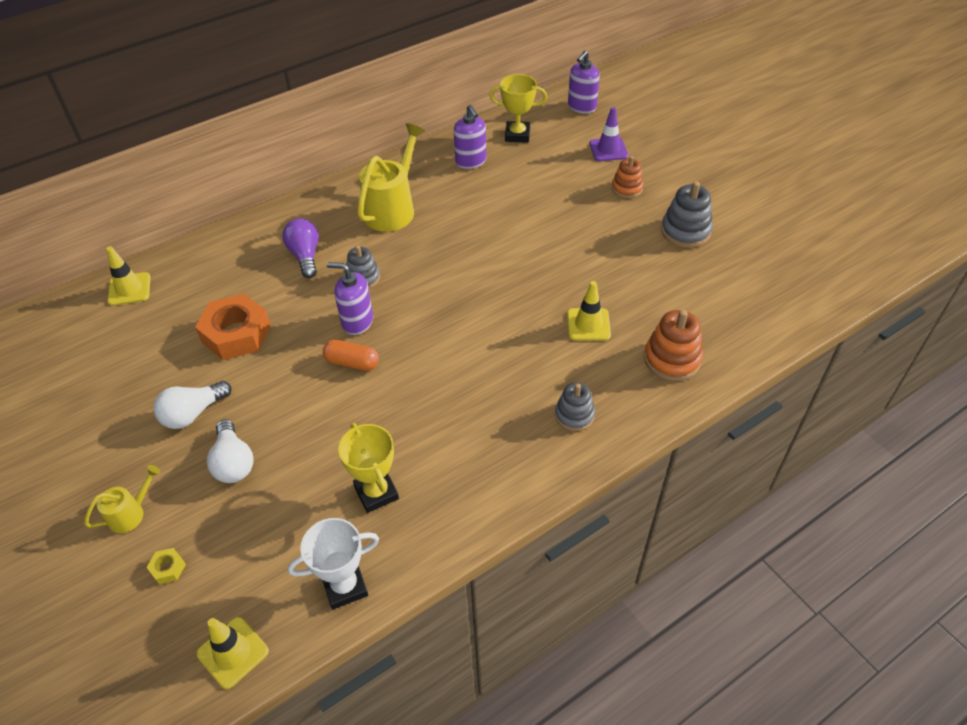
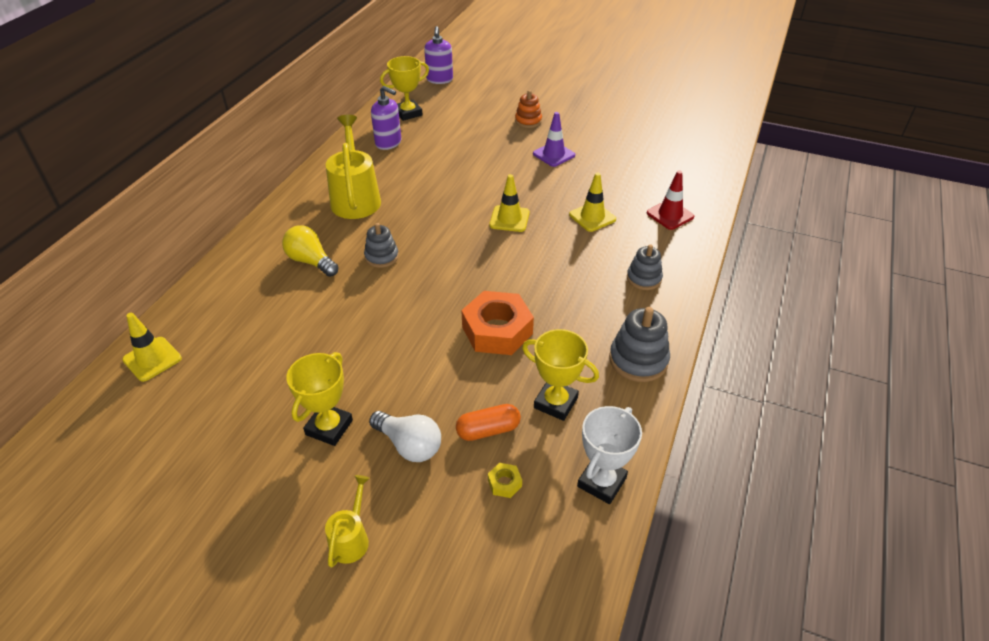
camera: 35 degrees left, 5 degrees down
yellow nut [146,548,186,584] -> yellow nut moved to [488,463,522,498]
white light bulb [154,381,232,429] -> yellow trophy [286,352,353,446]
orange nut [195,294,271,360] -> orange nut moved to [461,291,534,355]
yellow traffic cone [196,617,269,689] -> yellow traffic cone moved to [489,174,530,232]
purple light bulb [282,219,319,278] -> yellow light bulb [282,225,339,277]
orange capsule [323,340,379,371] -> orange capsule moved to [456,404,521,441]
purple soap dispenser [327,262,373,335] -> none
purple traffic cone [590,107,628,161] -> purple traffic cone moved to [533,112,575,167]
orange stacking toy [644,310,703,381] -> red traffic cone [647,170,694,230]
grey stacking toy [661,181,713,248] -> grey stacking toy moved to [609,307,670,382]

